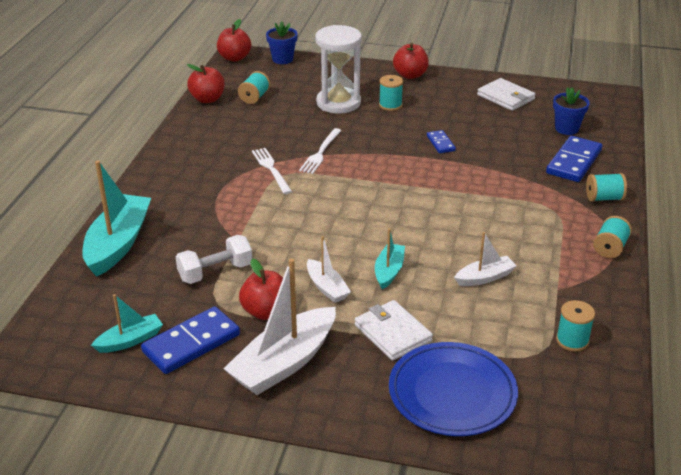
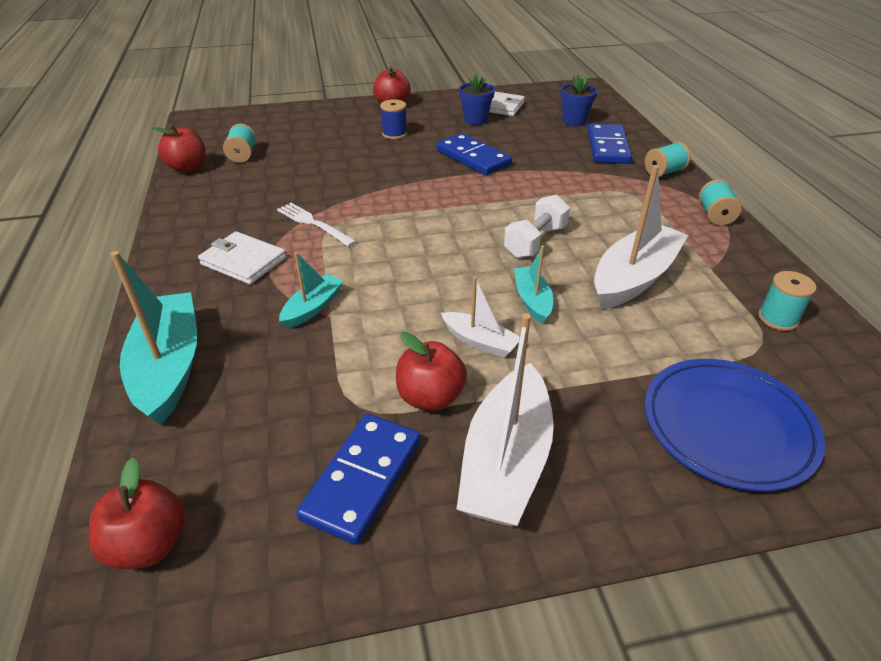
camera: 25 degrees left, 5 degrees up
turquoise boat [91,294,163,353] -> turquoise boat moved to [279,252,343,328]
white dumbbell [176,235,252,284] -> white dumbbell moved to [504,195,570,258]
red apple [217,19,251,62] -> red apple moved to [89,458,186,569]
blue flower pot [266,21,298,64] -> blue flower pot moved to [459,74,495,125]
white fork [299,128,342,174] -> none
white hourglass [315,25,362,114] -> none
white wallet [355,300,433,361] -> white wallet moved to [198,231,286,284]
turquoise spool [379,75,403,111] -> blue spool [380,99,407,139]
blue domino [427,130,456,153] -> blue domino [436,133,512,175], size x1.90
white boat [454,232,517,286] -> white boat [594,165,688,309], size x1.88

